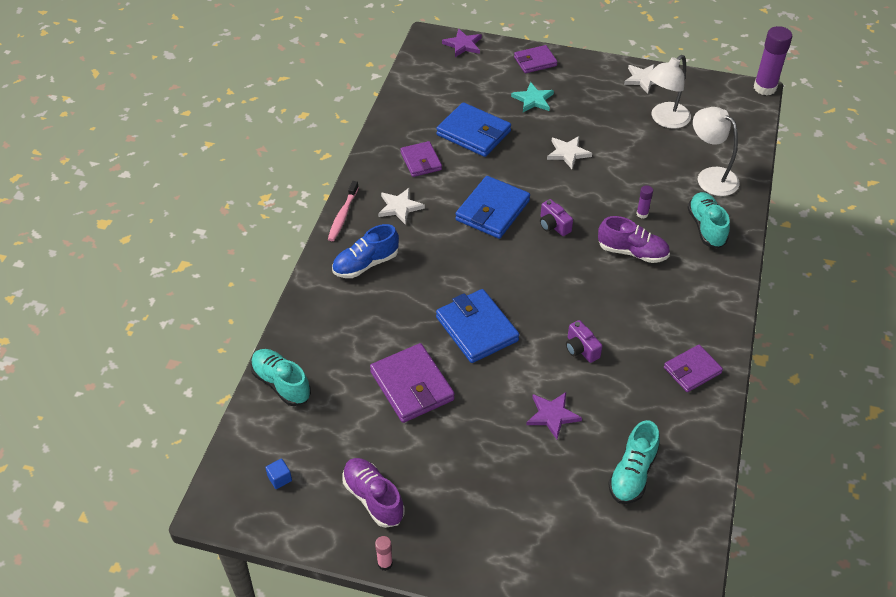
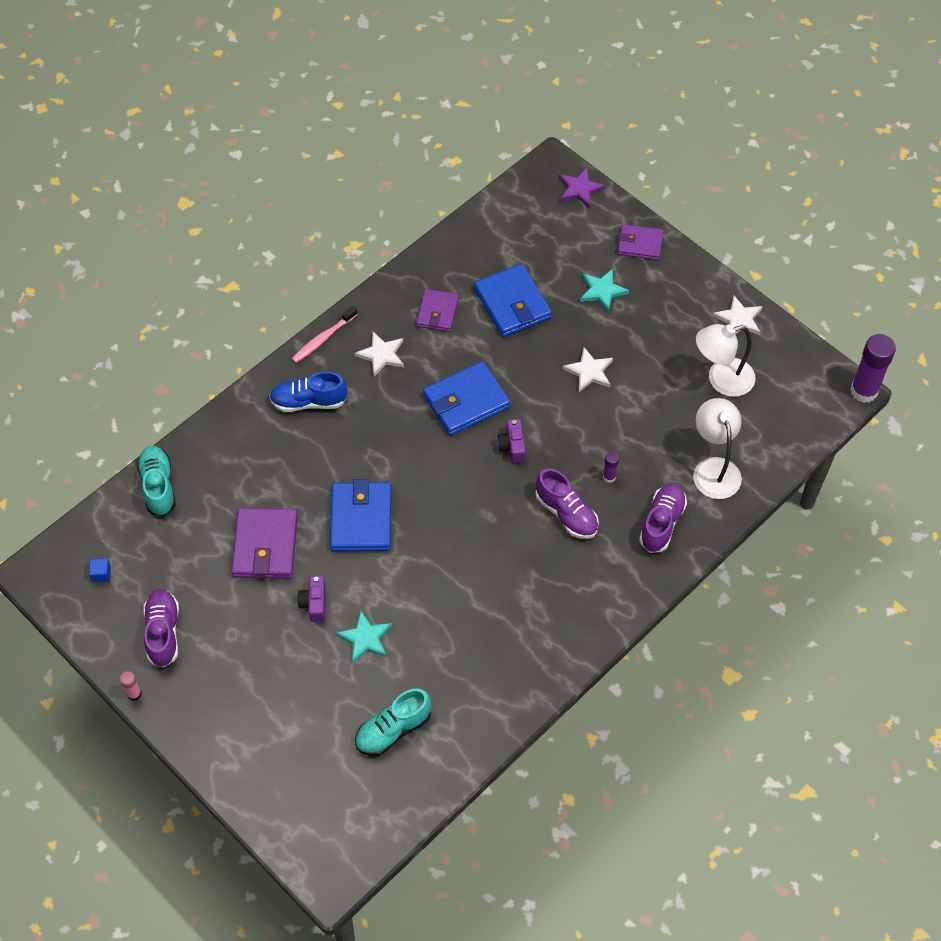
camera: 30 degrees right, 10 degrees up
purple star [526,392,582,440] -> turquoise star [336,610,392,663]
purple camera [566,320,602,363] -> purple camera moved to [297,575,326,622]
purple wallet [664,345,723,392] -> none
turquoise shoe [687,192,730,248] -> purple shoe [639,483,687,553]

